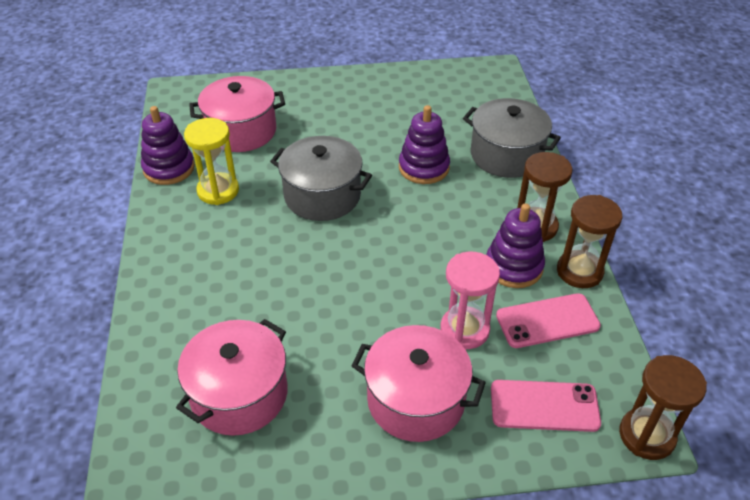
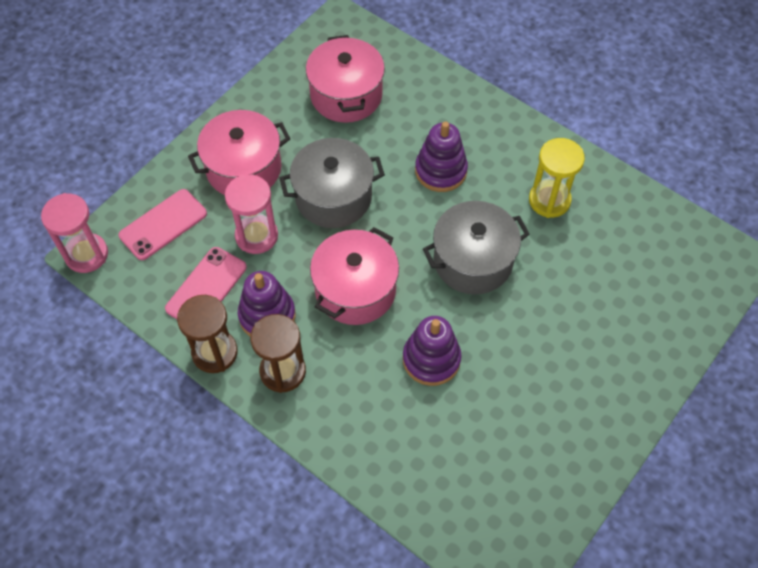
camera: 135 degrees right, 15 degrees up
purple stacking toy [141,106,195,185] -> purple stacking toy moved to [415,121,468,192]
pink pot [189,76,285,152] -> pink pot moved to [310,227,399,325]
grey pot [463,98,561,178] -> grey pot moved to [280,138,385,228]
brown hourglass [619,355,707,460] -> pink hourglass [41,193,108,273]

